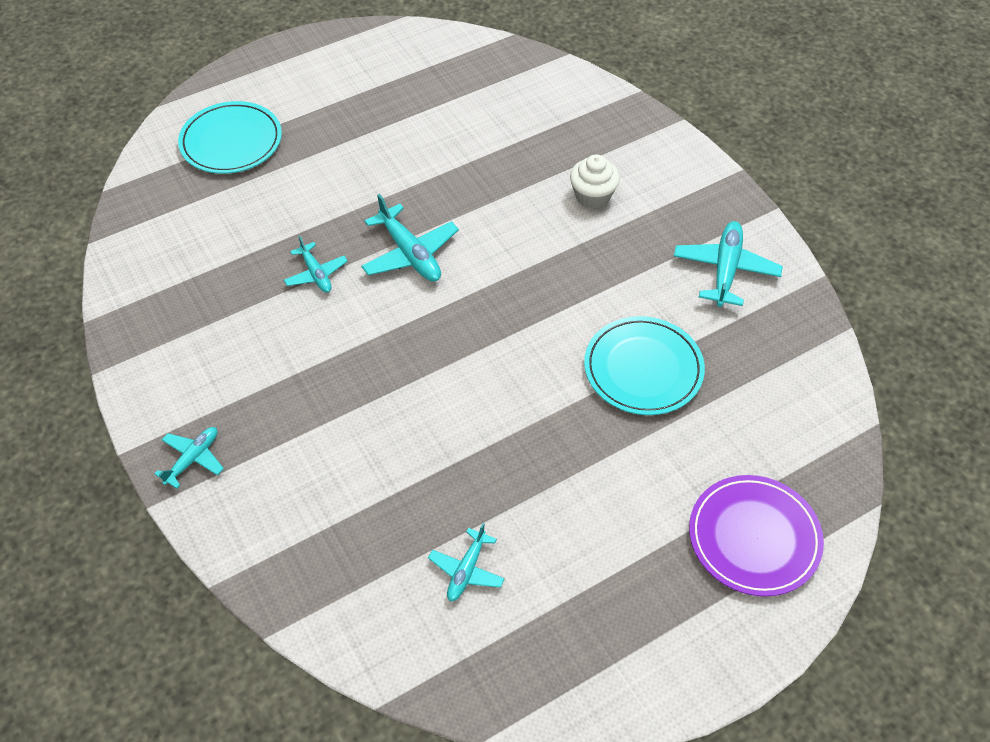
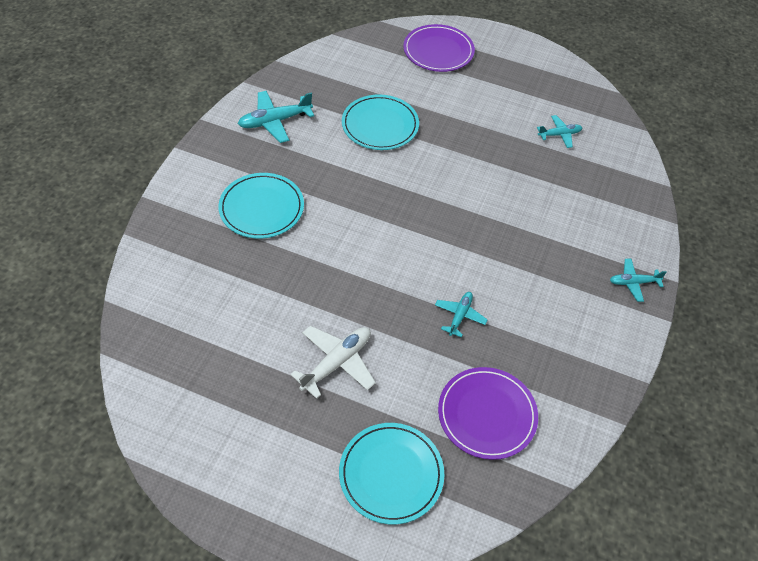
camera: 130 degrees left, 0 degrees up
turquoise plane [361,194,459,282] -> none
white cupcake [570,154,620,209] -> turquoise plate [218,173,304,239]
none -> white plane [290,326,376,399]
none -> purple plate [438,367,538,460]

